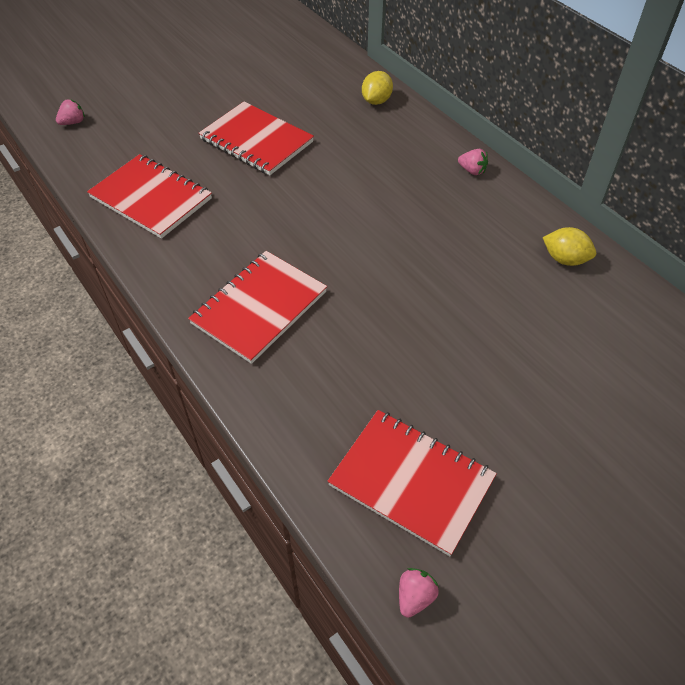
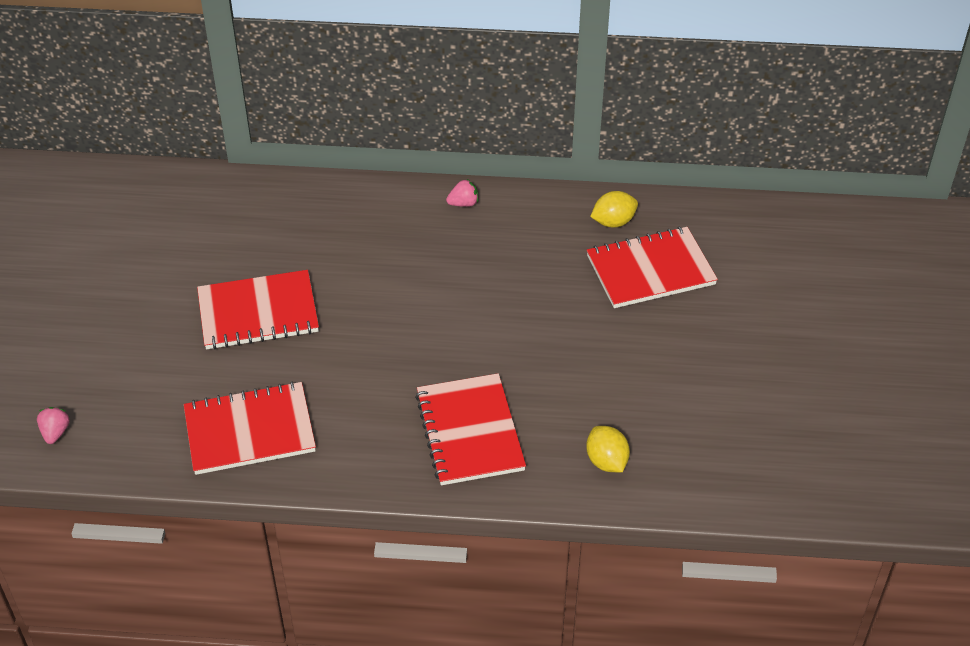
camera: 50 degrees left, 5 degrees down
red notebook [327,410,497,556] -> red notebook moved to [587,226,718,308]
yellow lemon [362,71,393,105] -> yellow lemon moved to [586,426,630,472]
pink strawberry [399,568,439,618] -> none

